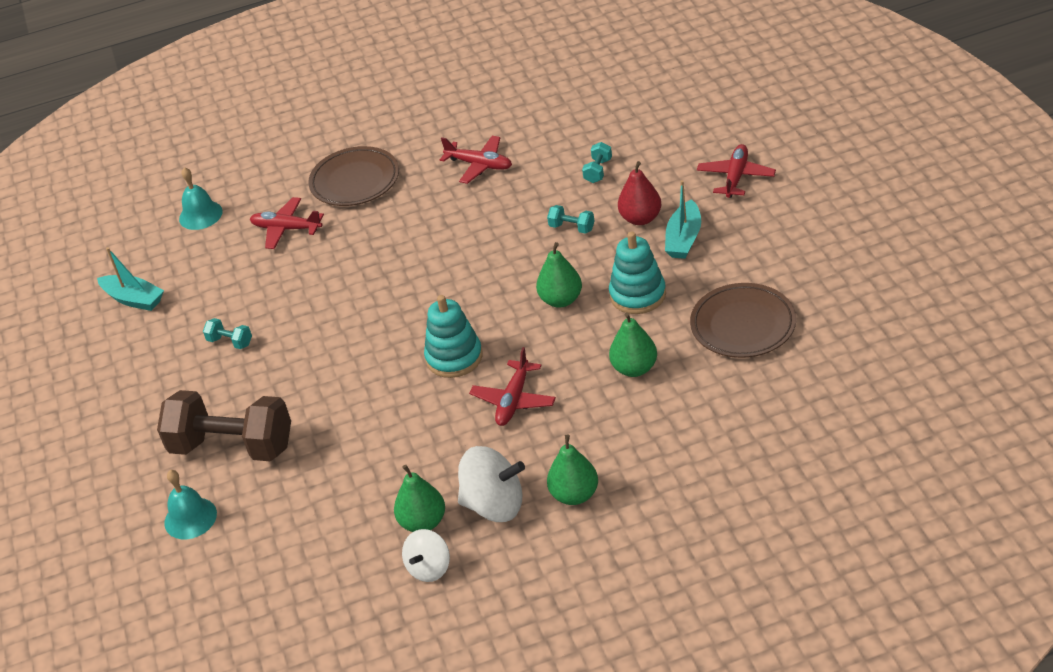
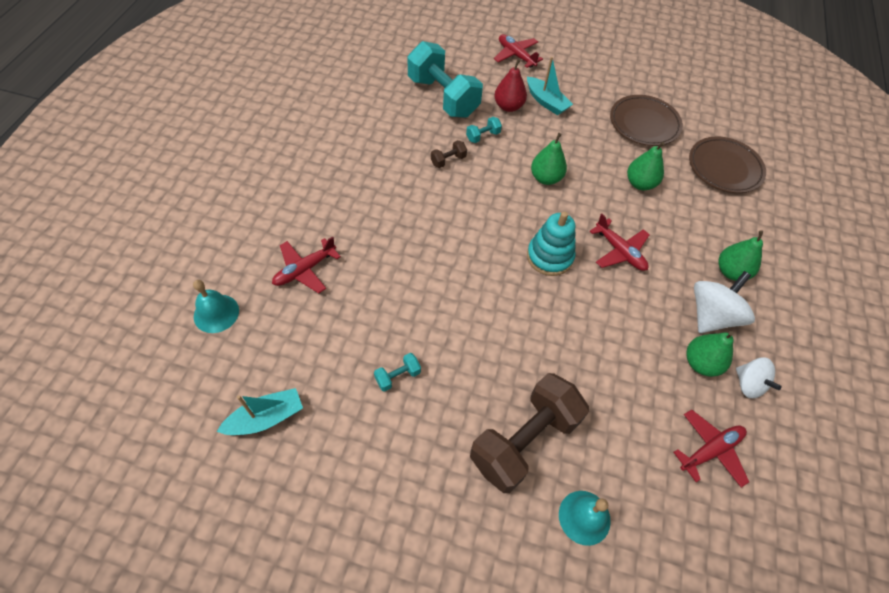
camera: 65 degrees left, 15 degrees up
brown plate [308,146,399,206] -> brown plate moved to [689,137,766,193]
red plane [440,136,512,184] -> red plane moved to [674,409,749,488]
turquoise dumbbell [582,142,612,183] -> turquoise dumbbell [407,41,483,118], size x2.50
turquoise stacking toy [609,231,666,314] -> none
none -> brown dumbbell [431,140,467,168]

